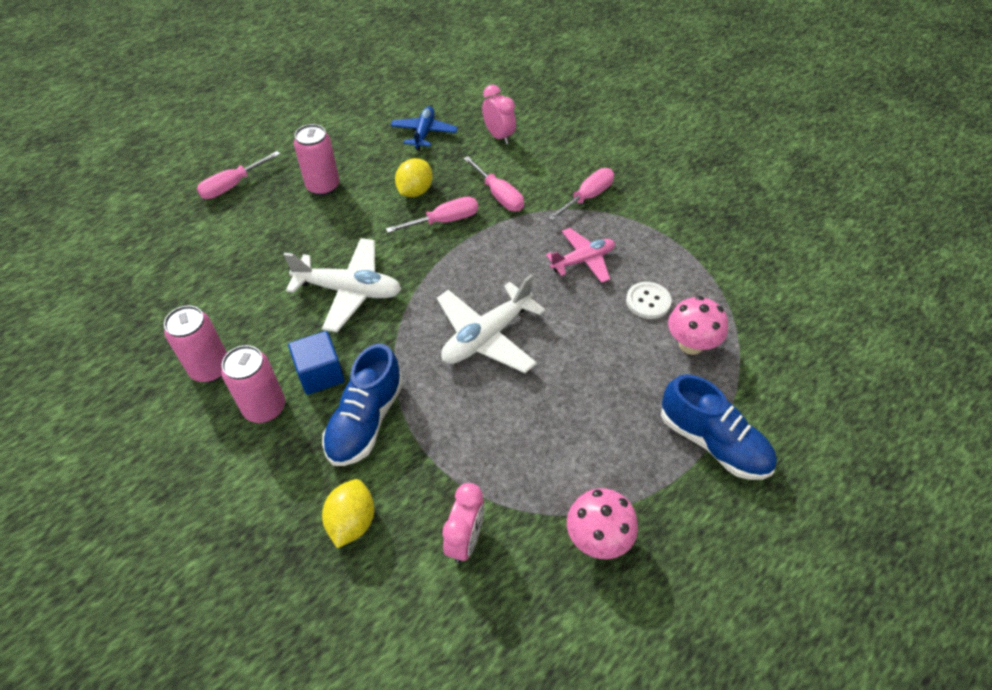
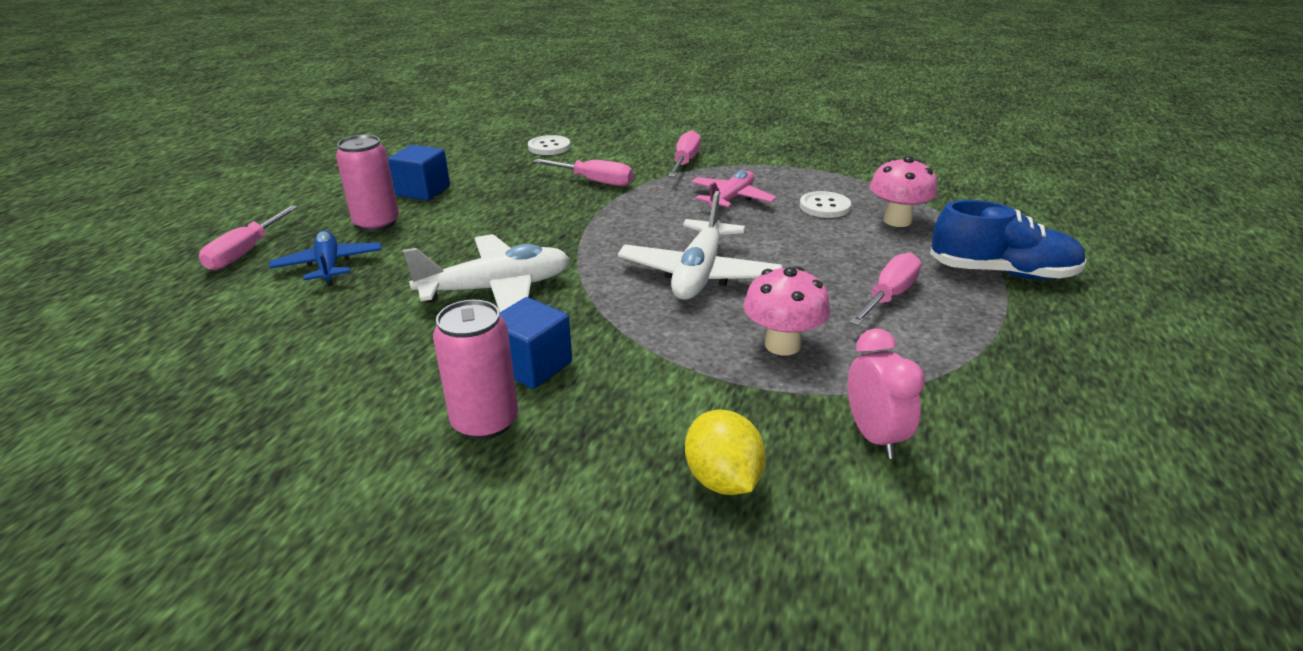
camera: 30 degrees left, 20 degrees down
pink can [164,305,227,382] -> none
blue shoe [322,344,404,466] -> none
pink screwdriver [386,197,478,233] -> pink screwdriver moved to [849,252,922,326]
blue plane [390,106,458,151] -> blue plane moved to [269,230,382,286]
yellow lemon [395,158,433,197] -> none
pink clock [482,85,516,145] -> white button [528,135,571,155]
pink mushroom [567,488,638,559] -> pink mushroom moved to [744,266,830,356]
none -> blue cube [388,145,450,201]

